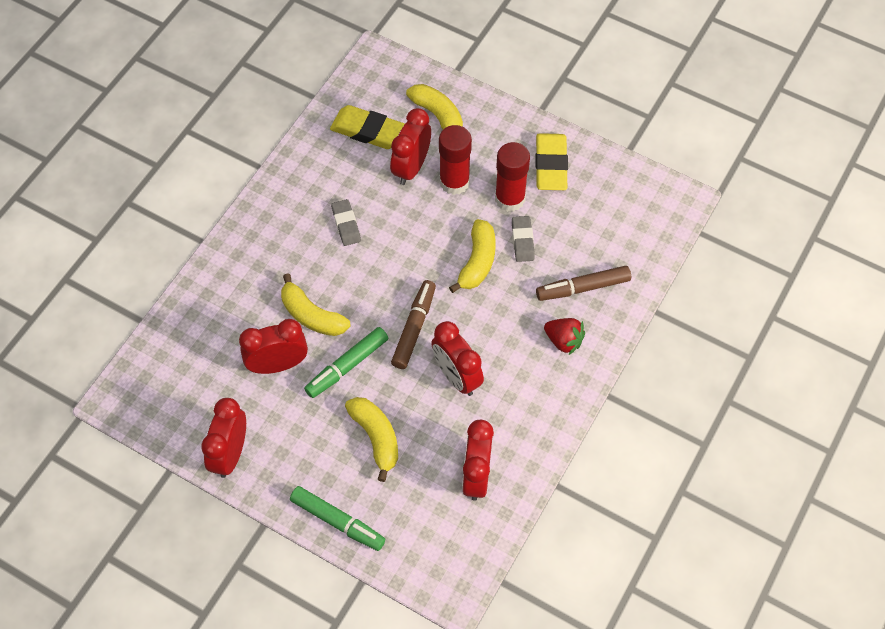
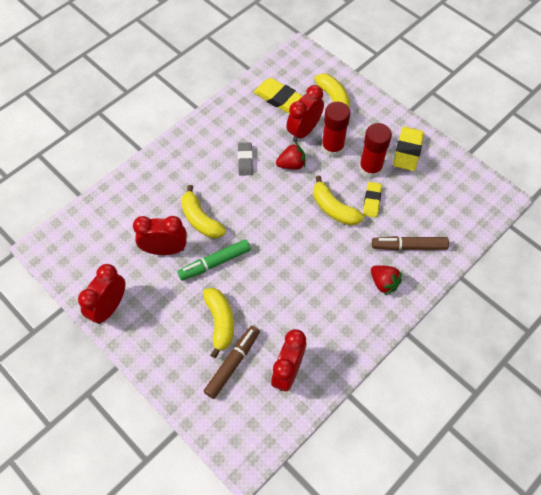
camera: 15 degrees right, 0 degrees up
green marker [290,486,385,551] -> none
brown marker [391,280,436,369] -> brown marker moved to [204,326,260,399]
red clock [431,321,484,396] -> none
yellow banana [449,219,496,293] -> yellow banana turned 105 degrees clockwise [313,176,364,226]
grey eraser [512,216,535,262] -> yellow eraser [363,182,382,218]
none -> red strawberry [276,142,306,170]

